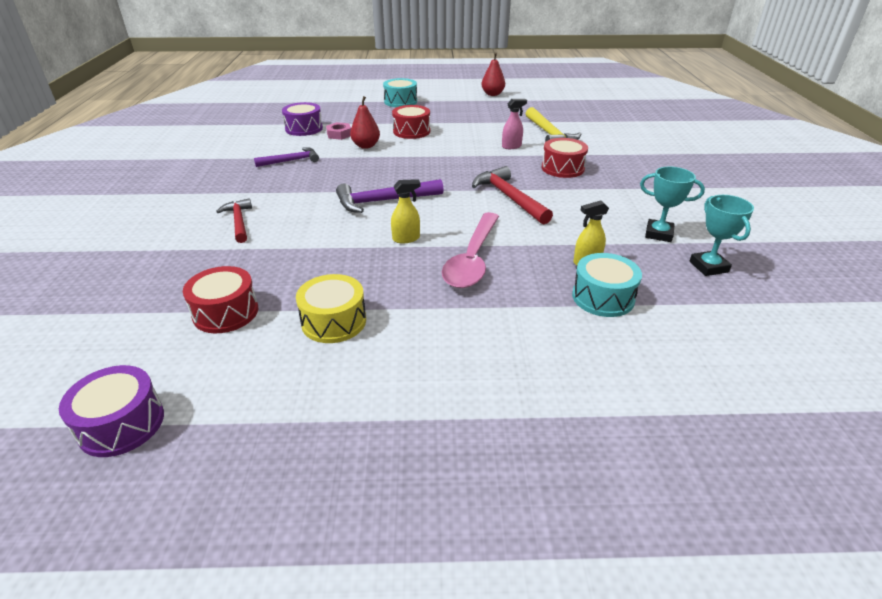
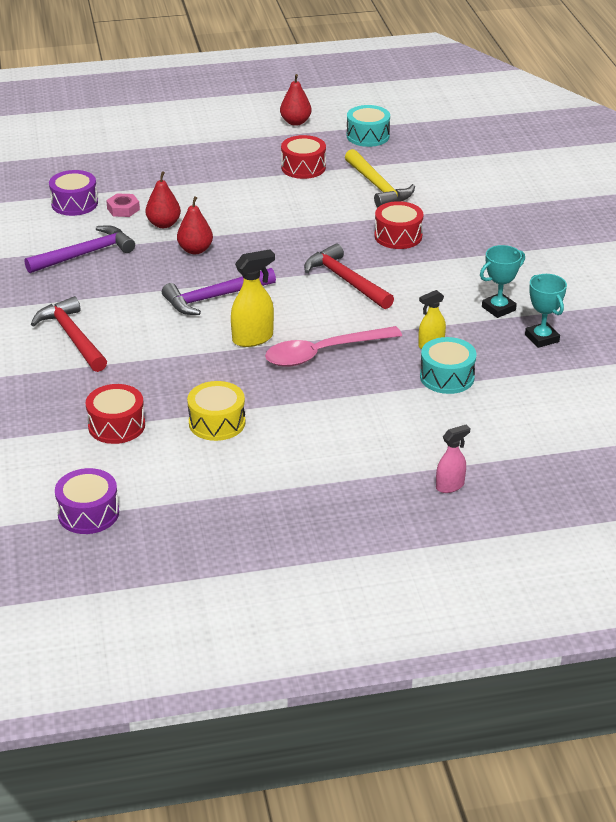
camera: 10 degrees left, 0 degrees up
red hammer [216,198,252,243] -> red hammer [31,296,107,372], size x1.51
purple hammer [254,148,319,167] -> purple hammer [24,225,135,273], size x1.51
turquoise drum [383,78,417,107] -> turquoise drum moved to [347,105,390,147]
yellow spray bottle [391,179,420,243] -> yellow spray bottle [231,250,275,347], size x1.55
red drum [392,105,430,139] -> red drum moved to [281,135,326,179]
pink spoon [442,212,499,288] -> pink spoon turned 60 degrees clockwise [265,326,402,367]
pink spray bottle [502,99,527,149] -> pink spray bottle moved to [436,425,470,493]
turquoise trophy [640,167,705,242] -> turquoise trophy turned 45 degrees counterclockwise [480,245,525,318]
none -> red pear [177,196,213,254]

